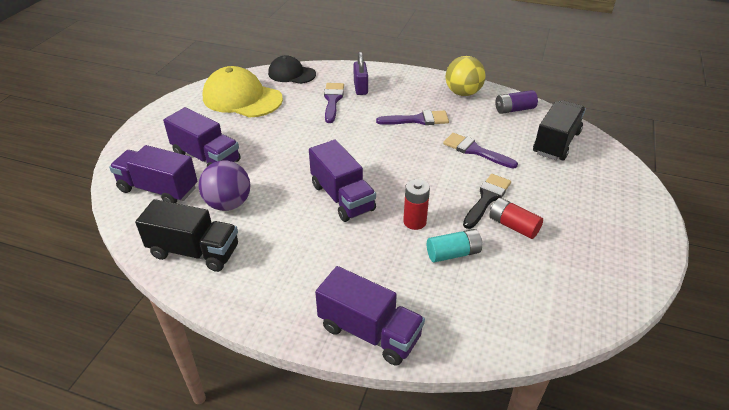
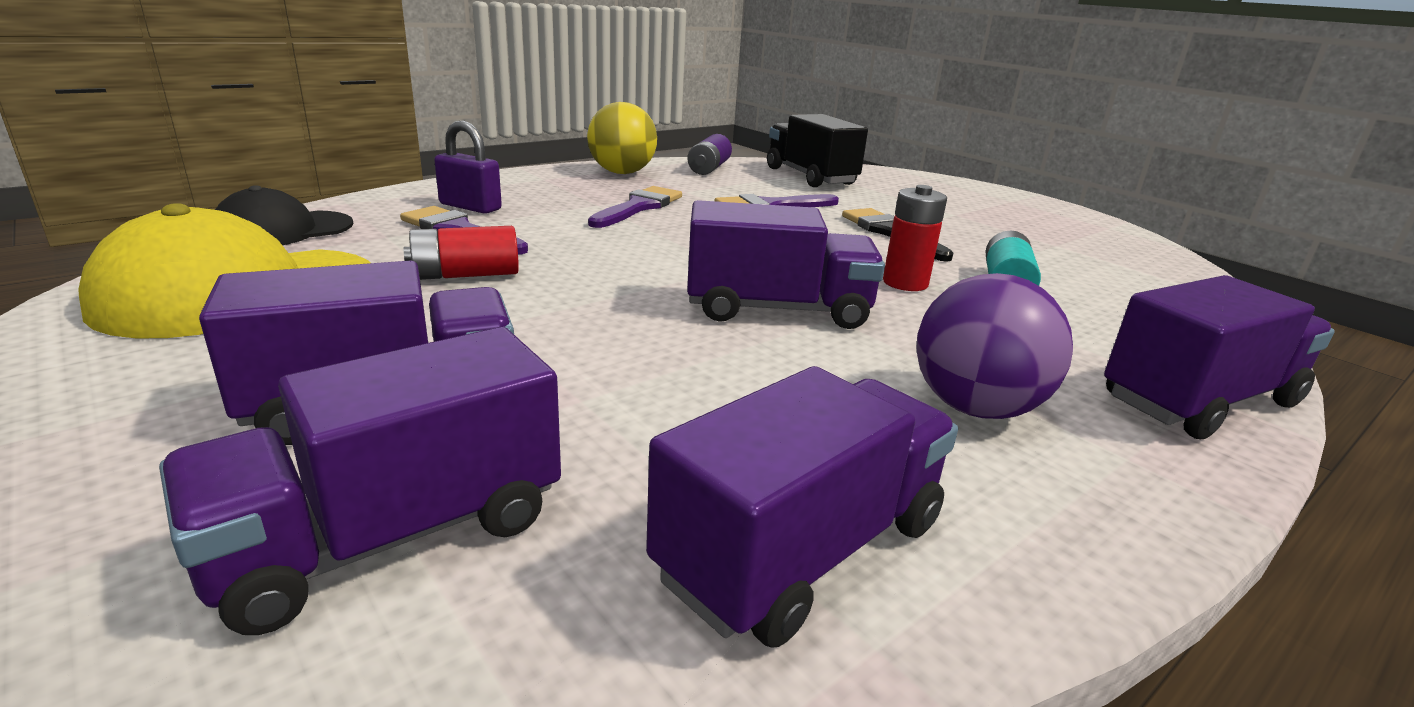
camera: 60 degrees left, 15 degrees down
black truck [135,199,238,272] -> purple truck [646,366,958,648]
purple ball [199,160,250,211] -> purple ball moved to [916,273,1073,419]
red battery [489,198,543,239] -> red battery moved to [403,226,519,280]

